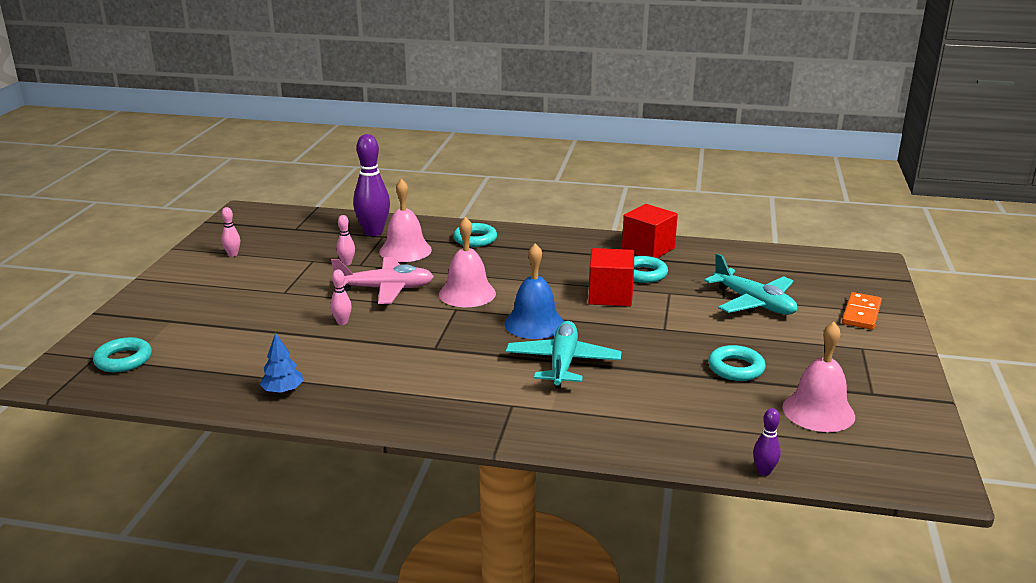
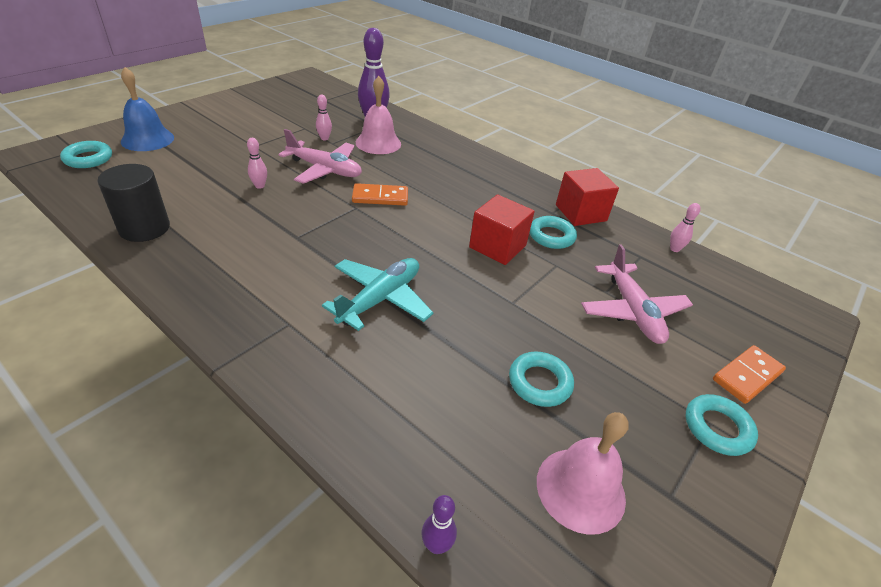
camera: 25 degrees right, 15 degrees up
pink bowling pin [221,207,240,257] -> pink bowling pin moved to [670,203,701,252]
blue tree [260,333,303,394] -> black cylinder [97,164,170,242]
pink bell [439,217,496,307] -> orange domino [352,183,408,206]
turquoise ring [453,223,497,247] -> turquoise ring moved to [686,394,758,456]
blue bell [504,243,564,339] -> blue bell moved to [121,67,174,151]
turquoise plane [704,253,797,315] -> pink plane [581,244,693,344]

